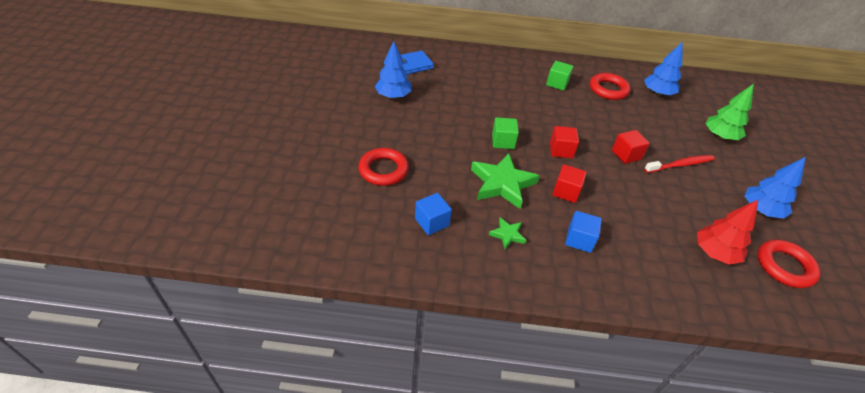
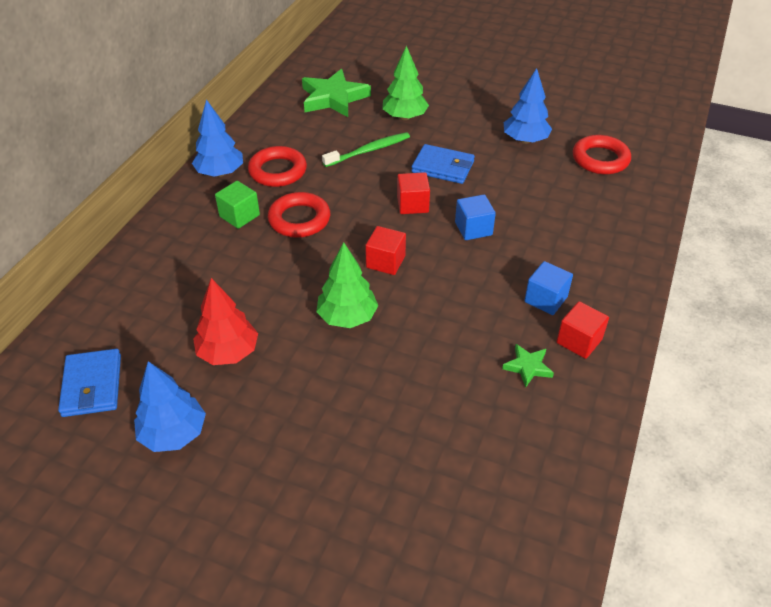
camera: 70 degrees left, 0 degrees up
red ring [358,148,409,186] -> red ring moved to [268,192,330,238]
blue cube [415,193,452,235] -> blue cube moved to [455,195,496,240]
green star [471,153,540,209] -> green star moved to [302,69,371,117]
green cube [492,117,519,149] -> green tree [316,242,378,328]
red cube [552,164,587,203] -> red cube moved to [556,301,609,359]
blue tree [644,42,683,96] -> blue tree moved to [192,99,243,177]
red toothbrush [644,155,715,173] -> blue wallet [411,144,475,184]
red tree [697,200,758,265] -> red tree moved to [193,278,258,365]
none -> green toothbrush [322,132,410,167]

